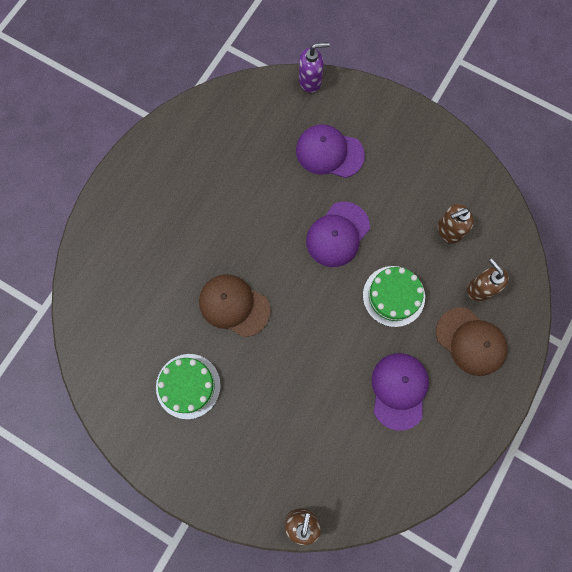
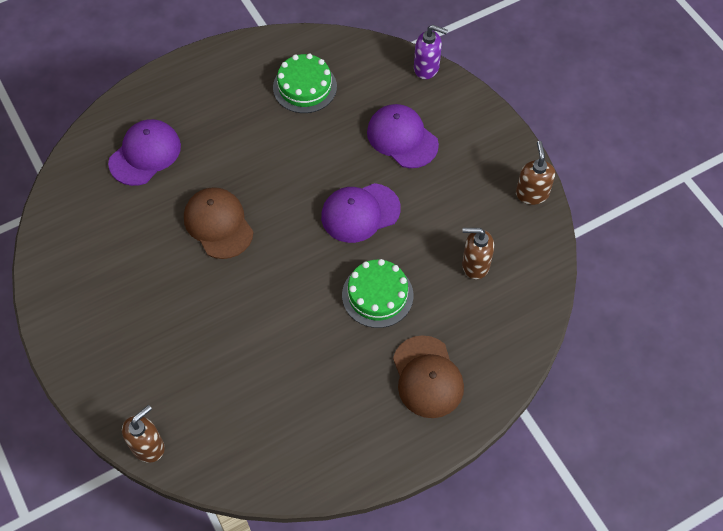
camera: 30 degrees right, 15 degrees down
green cake [156,354,221,419] -> green cake moved to [273,53,337,113]
purple cap [372,353,429,431] -> purple cap moved to [108,119,181,186]
brown soap dispenser [467,258,509,301] -> brown soap dispenser moved to [516,141,555,205]

